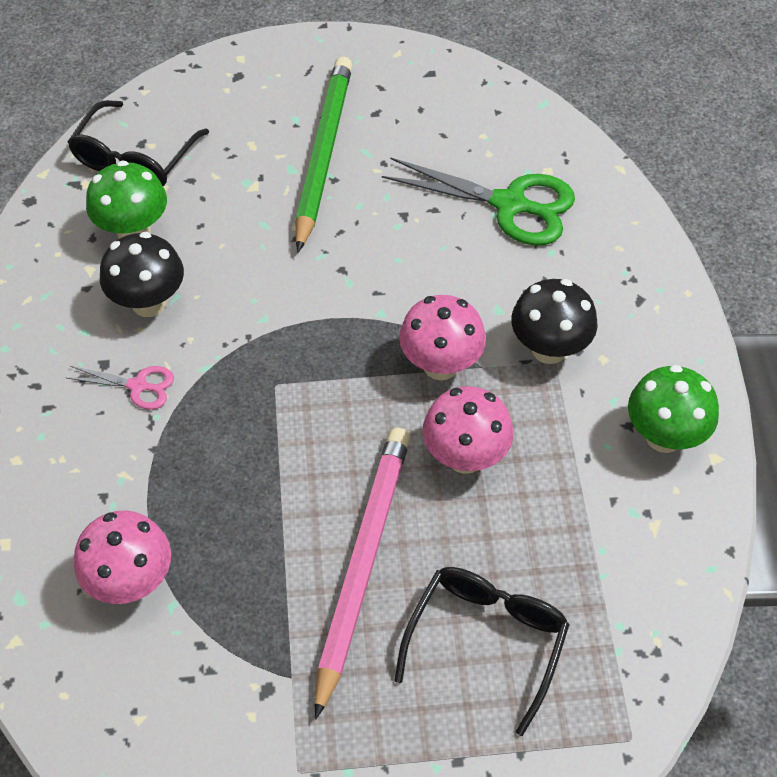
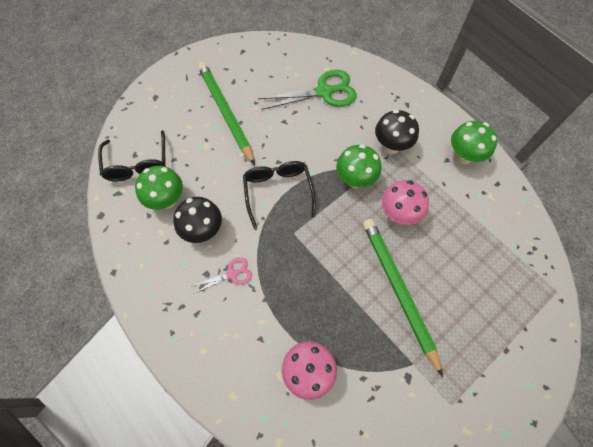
camera: 35 degrees left, 10 degrees up
pink pencil [315,427,410,719] -> green pencil [363,219,443,377]
black glasses [394,567,570,736] -> black glasses moved to [243,161,316,228]
pink mushroom [399,295,486,380] -> green mushroom [336,144,381,188]

